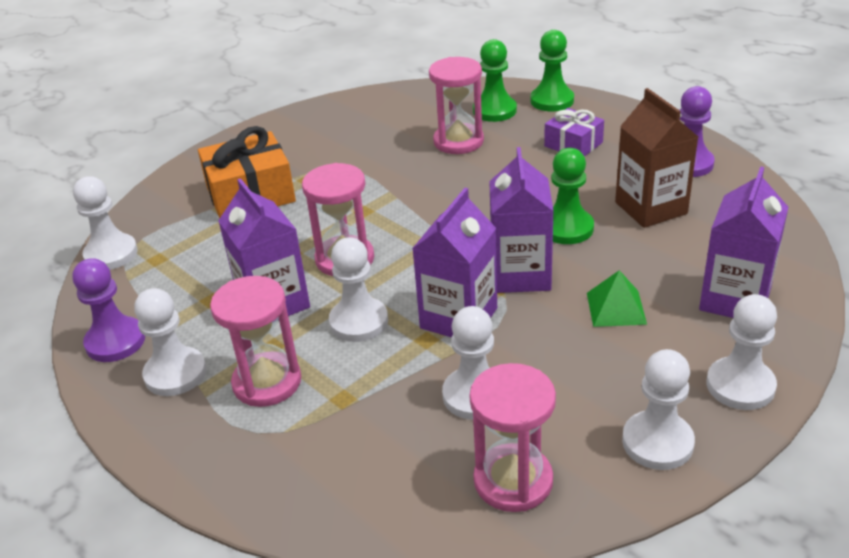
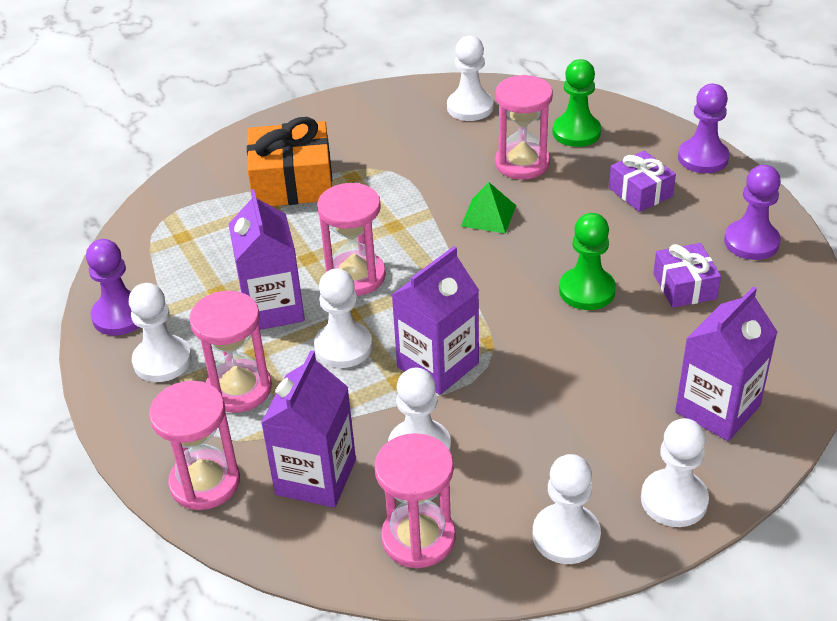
camera: 15 degrees right, 5 degrees up
white pawn [73,176,138,270] -> white pawn moved to [447,36,493,121]
purple carton [489,147,554,293] -> purple carton moved to [261,350,356,508]
green pawn [531,30,574,111] -> none
green pyramid [587,270,647,327] -> green pyramid moved to [461,182,516,234]
brown carton [615,88,698,228] -> purple gift [653,243,721,308]
none -> pink hourglass [149,381,240,510]
none -> purple pawn [678,84,729,173]

